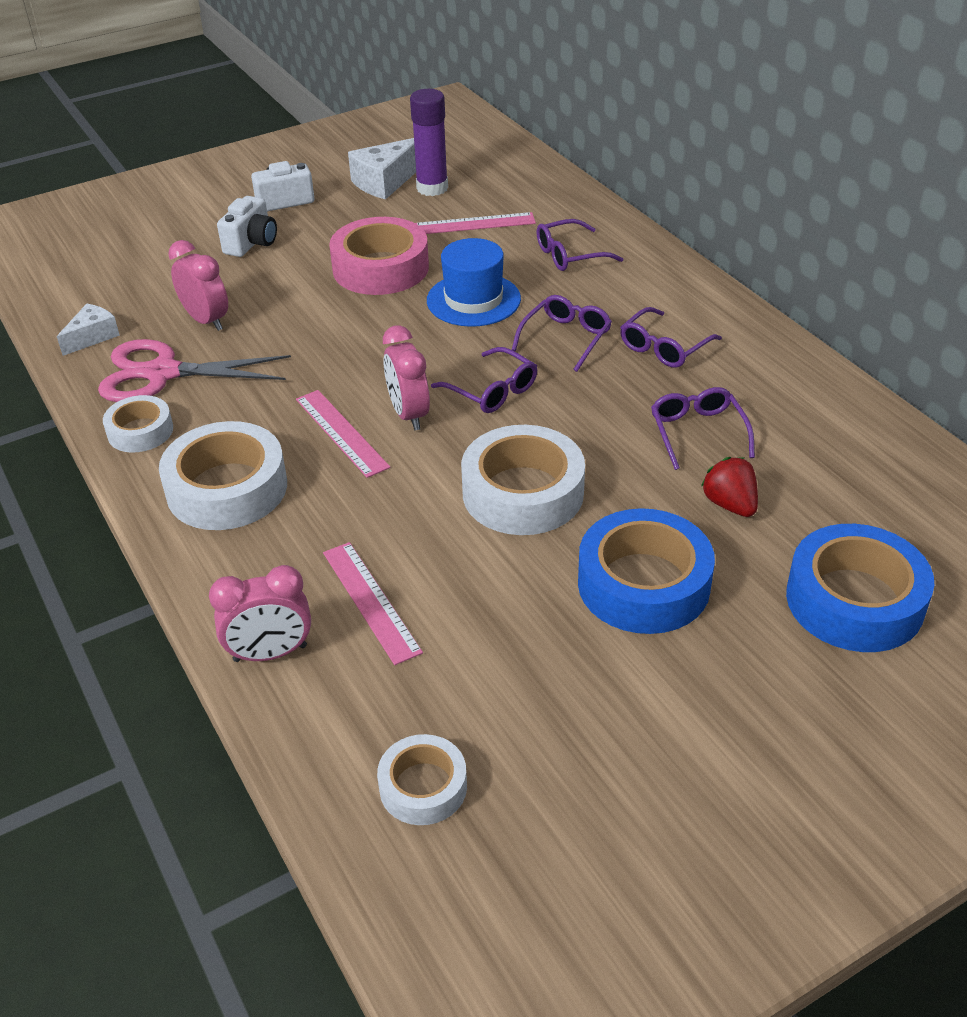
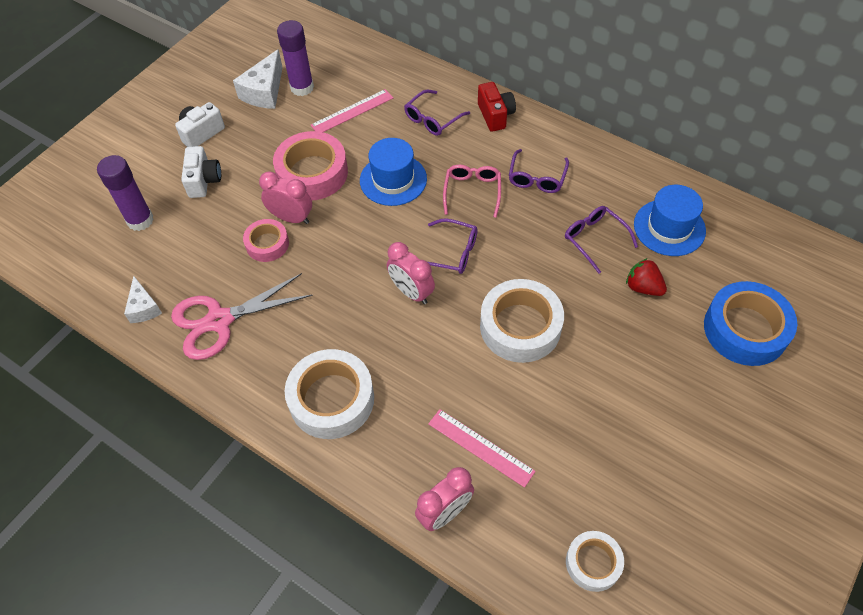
camera: 25 degrees left, 15 degrees up
white cheese [57,304,120,356] -> white cheese turned 150 degrees clockwise [124,276,162,323]
white tape [103,395,173,453] -> none
pink clock [168,240,228,331] -> pink clock moved to [259,172,312,224]
pink ruler [296,390,390,478] -> none
purple glasses [512,295,612,372] -> pink glasses [443,165,501,218]
blue tape [578,508,715,634] -> none
none -> purple glue stick [97,155,154,231]
none -> pink tape [243,219,289,262]
none -> red camera [478,82,516,132]
none -> blue hat [634,185,706,256]

